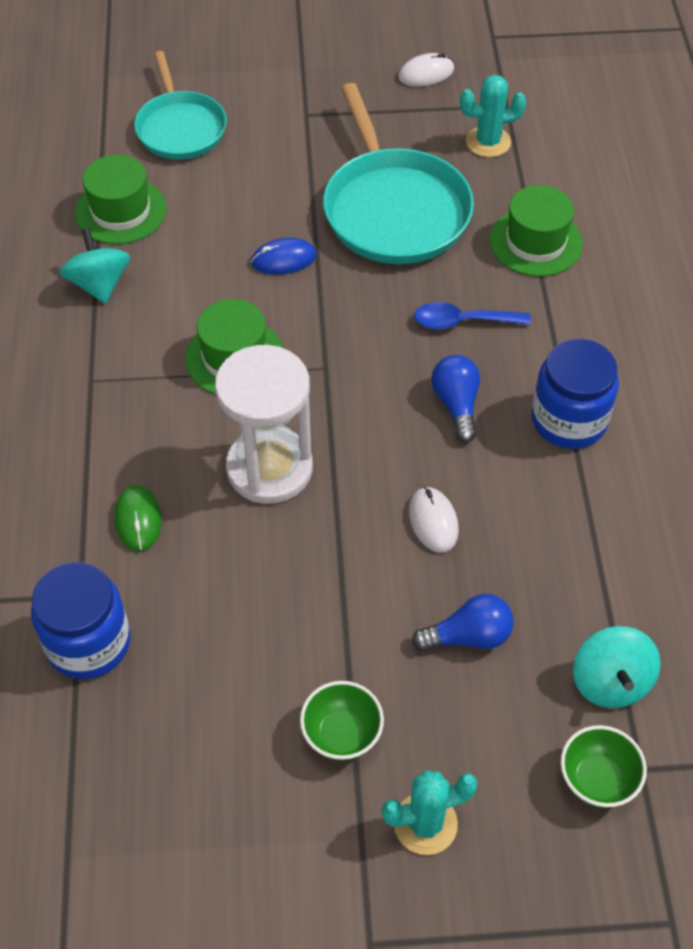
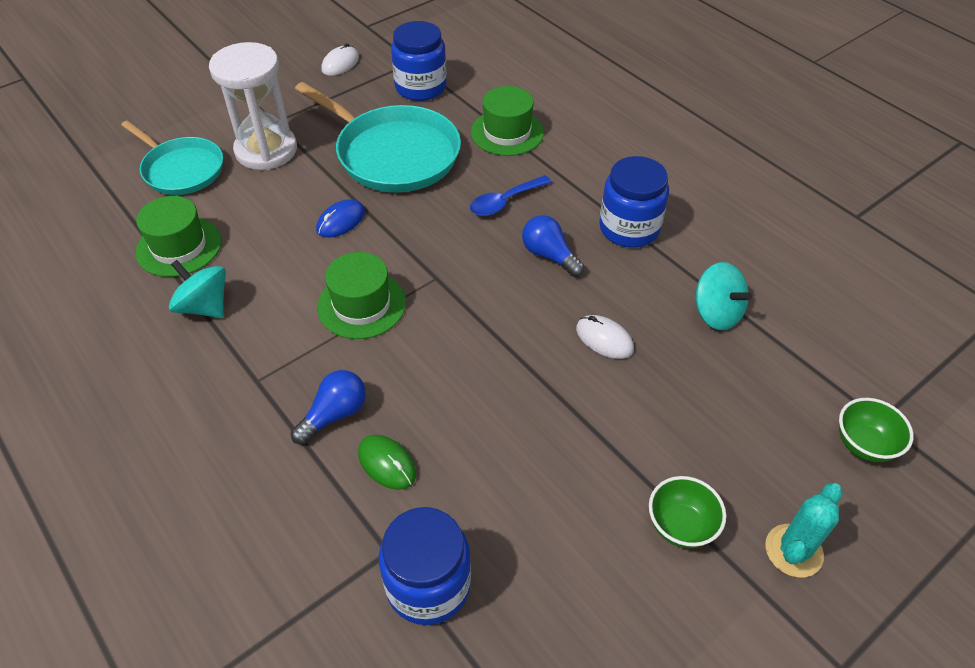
camera: 35 degrees left, 5 degrees down
white hourglass [215,345,313,504] -> white hourglass moved to [209,42,297,170]
blue light bulb [412,594,514,652] -> blue light bulb moved to [291,370,366,445]
turquoise cactus [460,75,527,157] -> blue jar [391,21,447,101]
turquoise spinning top [573,626,661,708] -> turquoise spinning top moved to [696,262,752,330]

